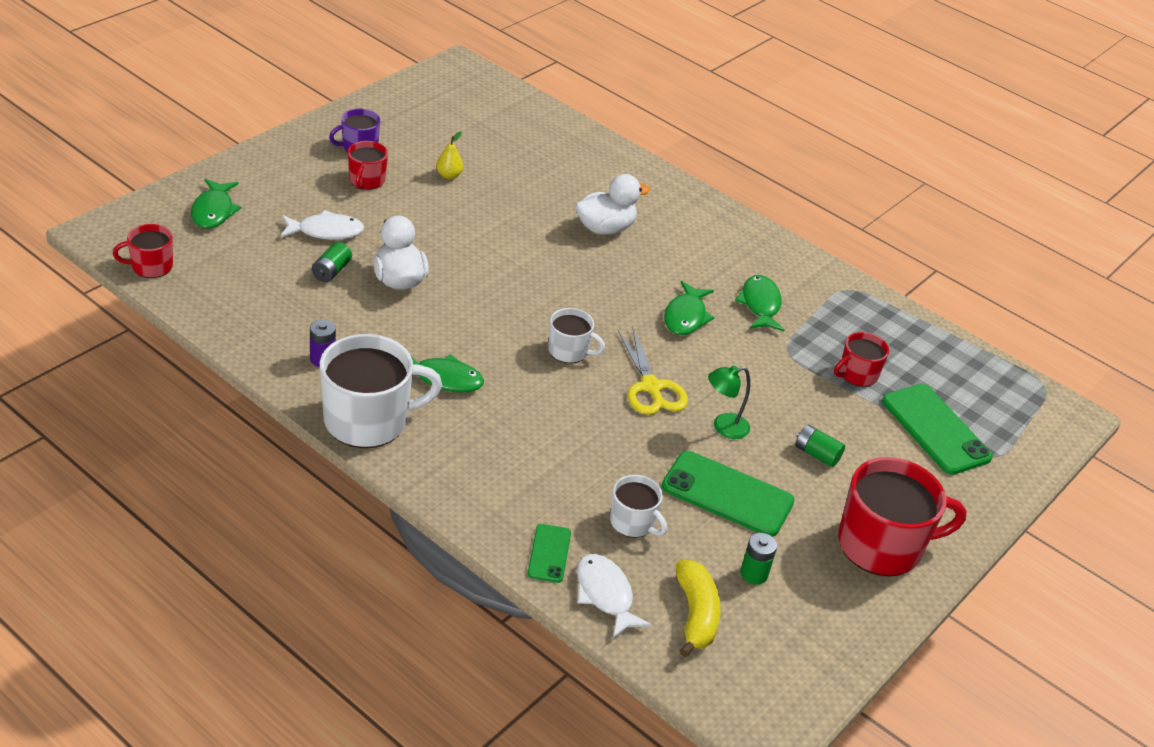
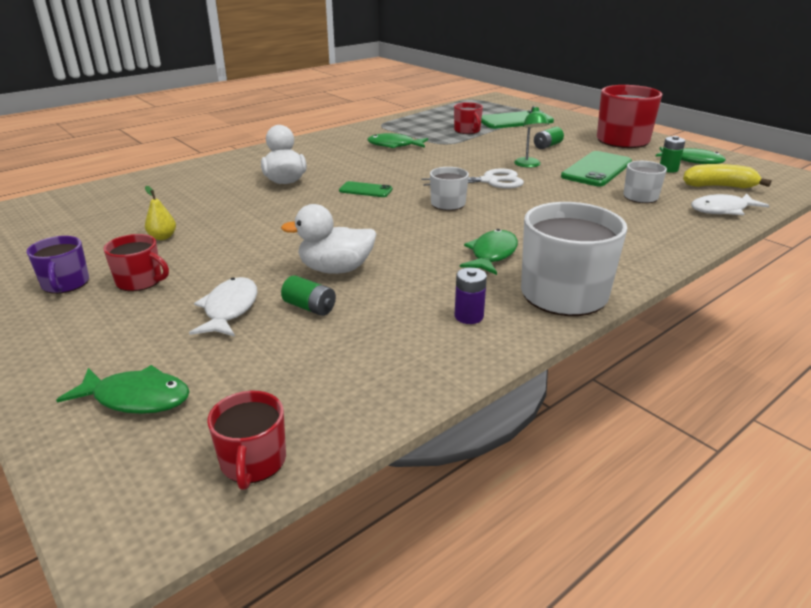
camera: 75 degrees left, 10 degrees down
green phone [527,524,571,583] -> green phone moved to [339,181,393,197]
yellow scissors [618,327,688,415] -> white scissors [421,169,524,188]
green fish [664,281,715,335] -> green fish moved to [655,147,726,164]

